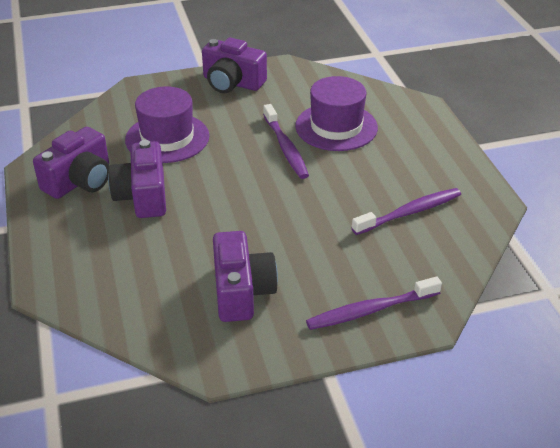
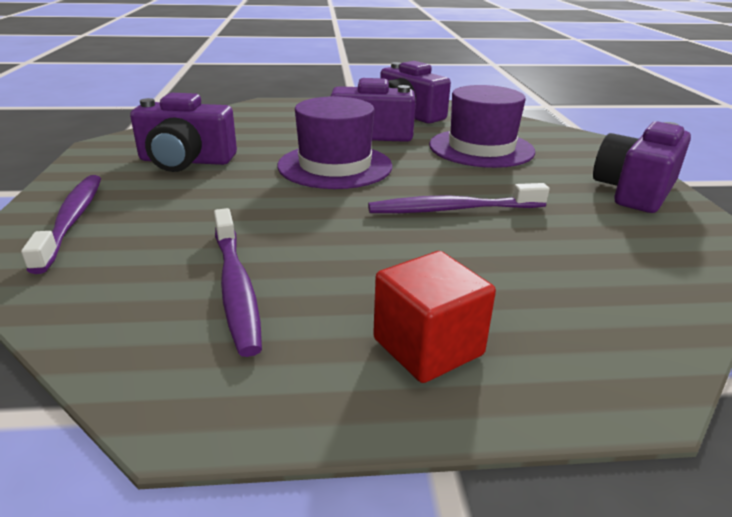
camera: 100 degrees right, 10 degrees down
purple hat [295,76,378,151] -> purple hat moved to [277,97,392,189]
none -> red cube [373,251,496,383]

